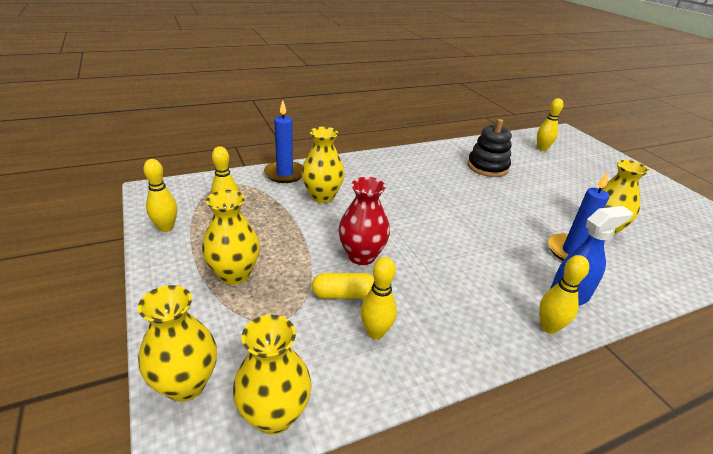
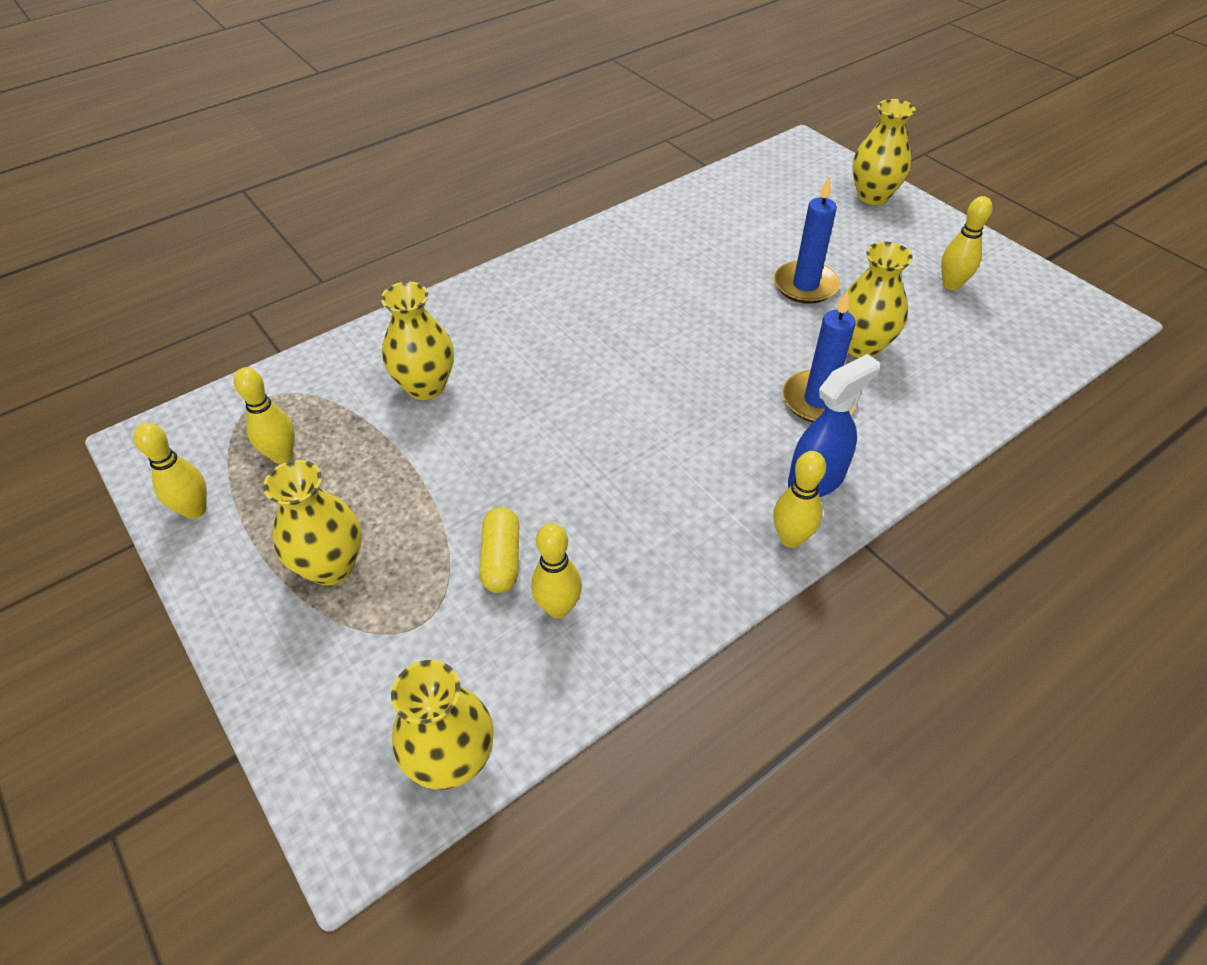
camera: 10 degrees left, 15 degrees up
yellow vase [138,285,217,402] -> yellow vase moved to [852,99,915,205]
blue candle [264,100,303,183] -> blue candle moved to [774,177,840,304]
yellow capsule [312,273,374,299] -> yellow capsule turned 75 degrees counterclockwise [479,507,519,593]
red vase [338,177,390,265] -> none
black stacking toy [467,119,512,177] -> none
yellow bowling pin [537,98,563,151] -> yellow bowling pin moved to [941,196,992,290]

